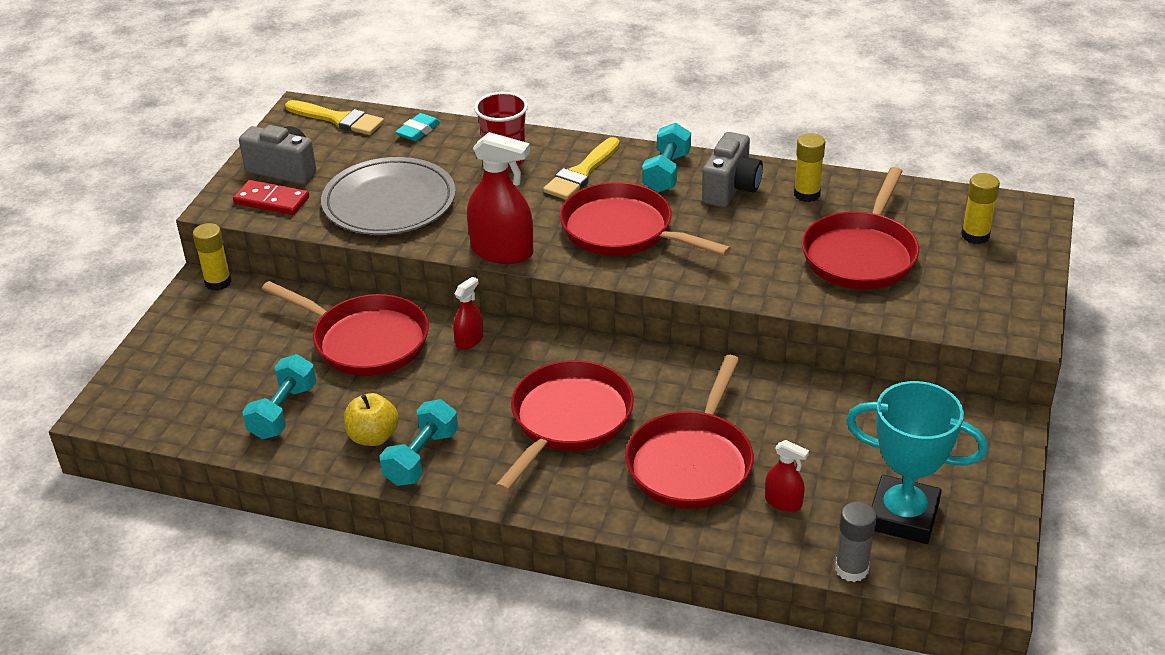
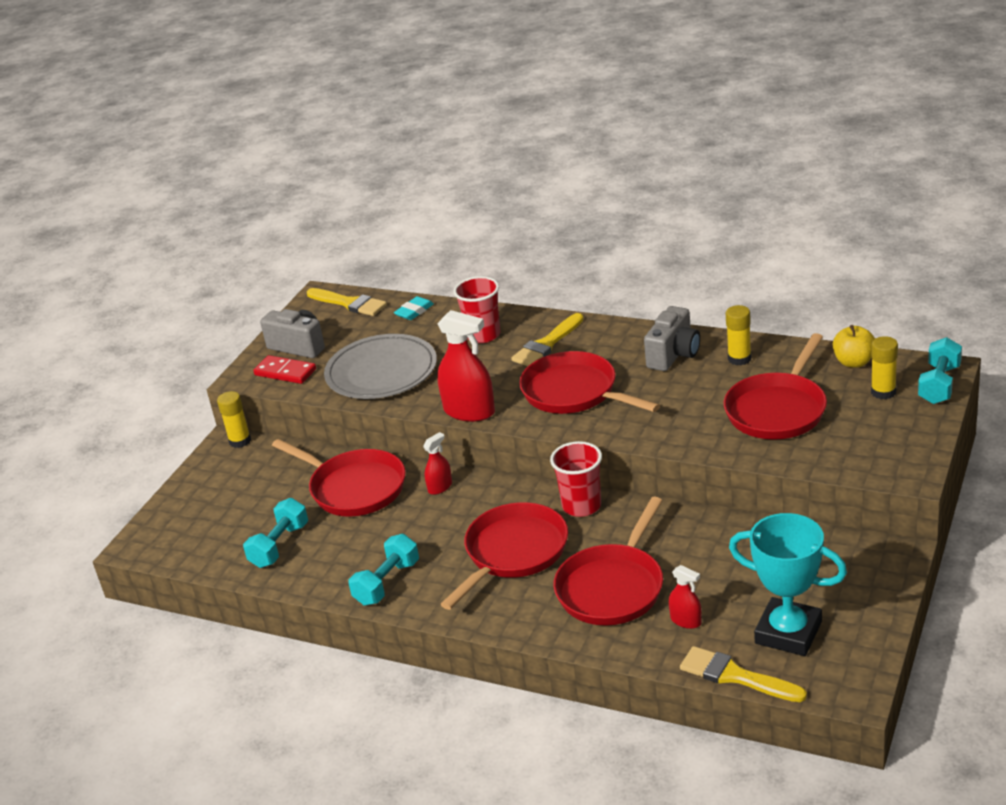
camera: 10 degrees right, 5 degrees down
yellow apple [344,393,399,446] -> yellow apple moved to [833,325,875,368]
turquoise dumbbell [642,122,691,193] -> turquoise dumbbell moved to [918,337,962,404]
grey glue stick [835,502,877,582] -> yellow brush [680,646,807,702]
none -> red cup [550,441,602,517]

